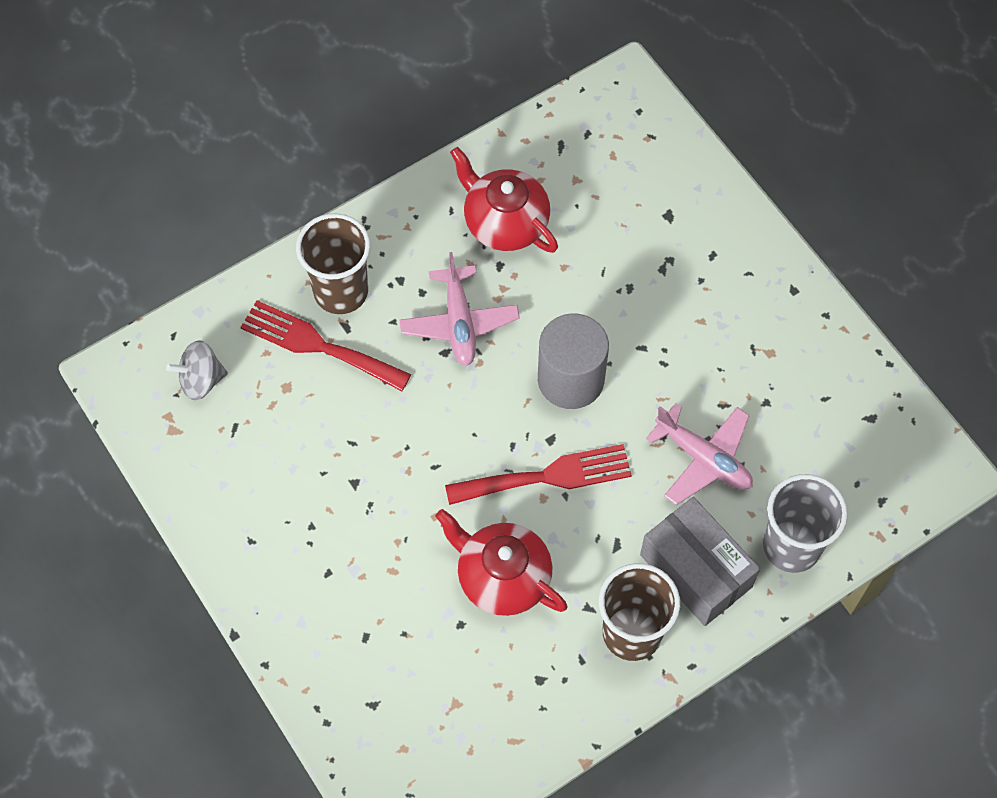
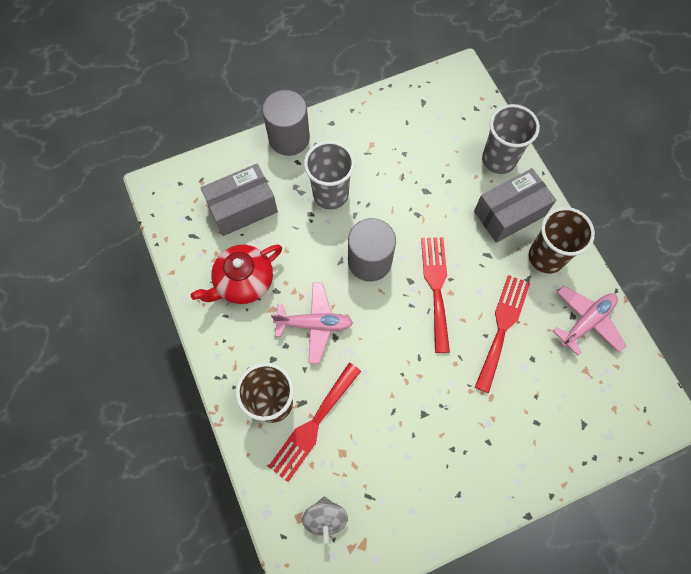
camera: 80 degrees left, 5 degrees up
red teapot [435,509,567,616] -> red fork [475,275,530,393]
pink plane [646,403,753,505] -> pink plane moved to [553,286,627,356]
none -> grey box [200,164,278,236]
none -> grey cylinder [262,90,310,156]
none -> grey cup [304,141,355,210]

